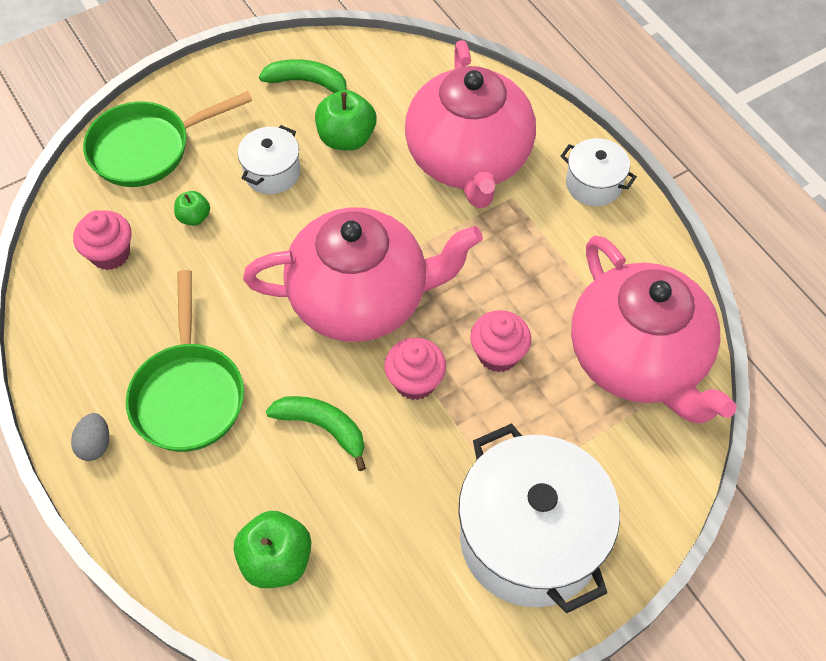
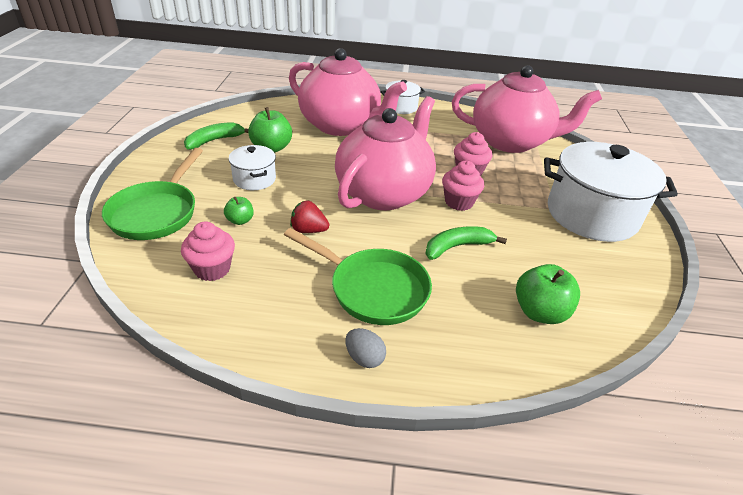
camera: 55 degrees left, 20 degrees down
none -> red strawberry [290,201,329,233]

